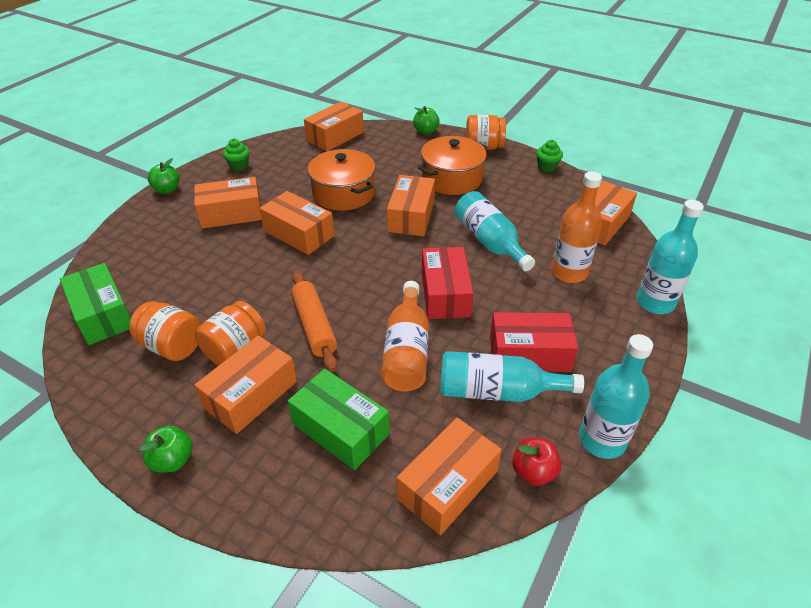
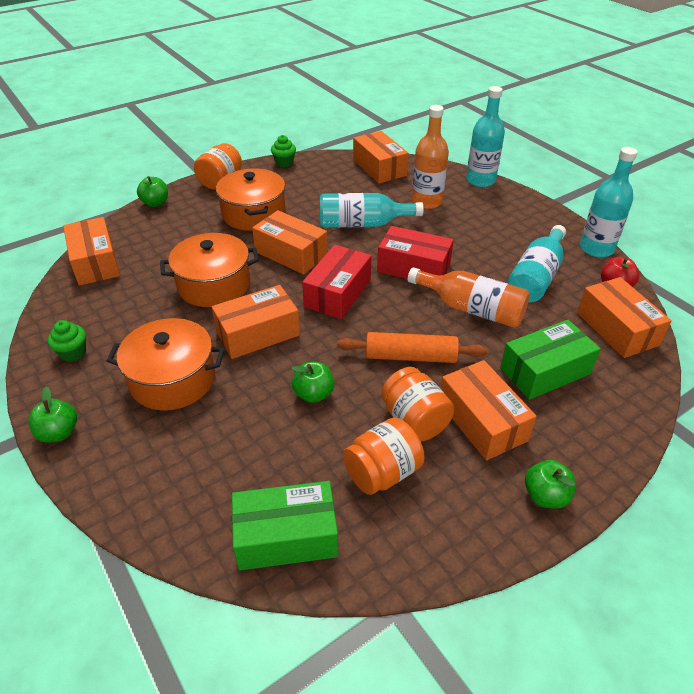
camera: 65 degrees left, 0 degrees up
orange box [194,177,262,229] -> orange pot [107,318,225,411]
red box [490,312,578,372] -> red box moved to [302,245,371,319]
none -> green apple [291,362,334,403]

